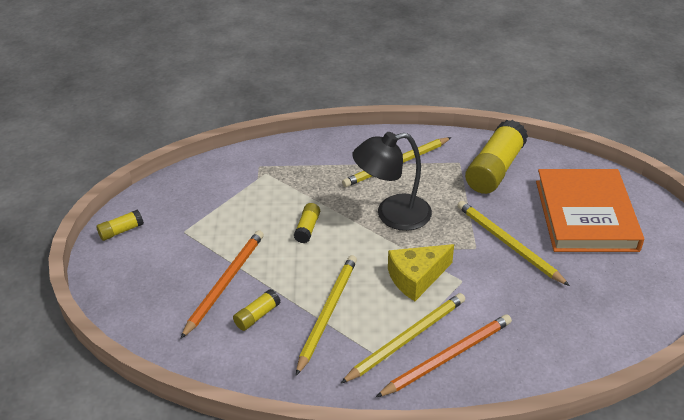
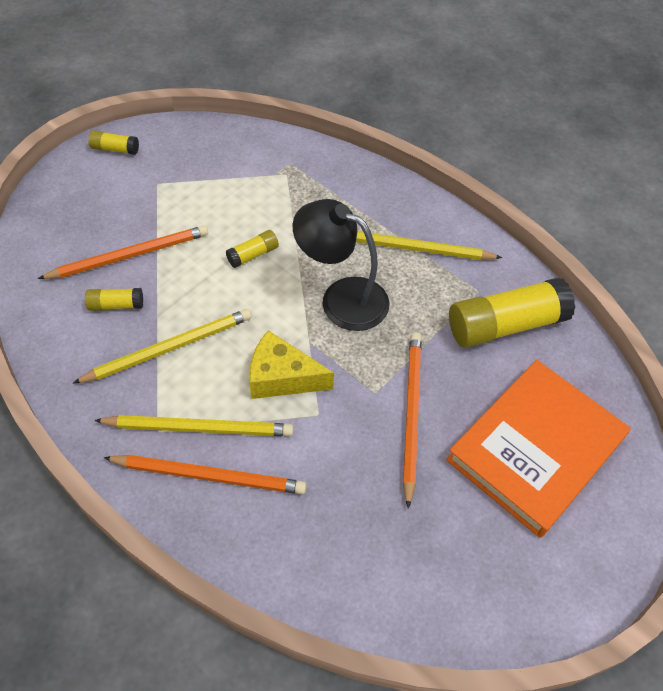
camera: 40 degrees right, 15 degrees up
yellow pencil [457,201,570,286] -> orange pencil [403,333,422,509]

